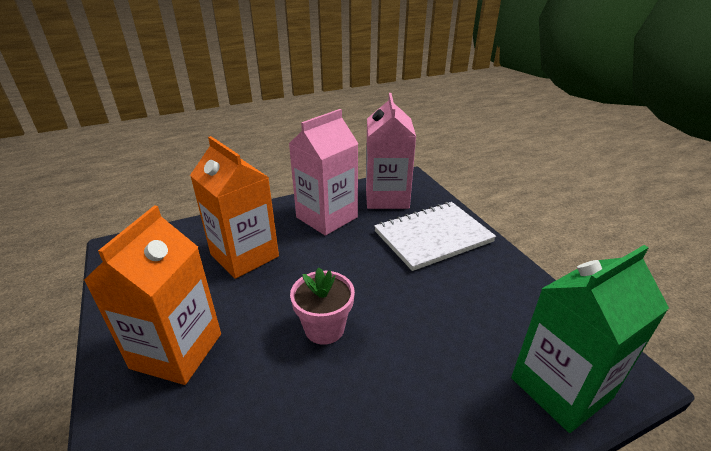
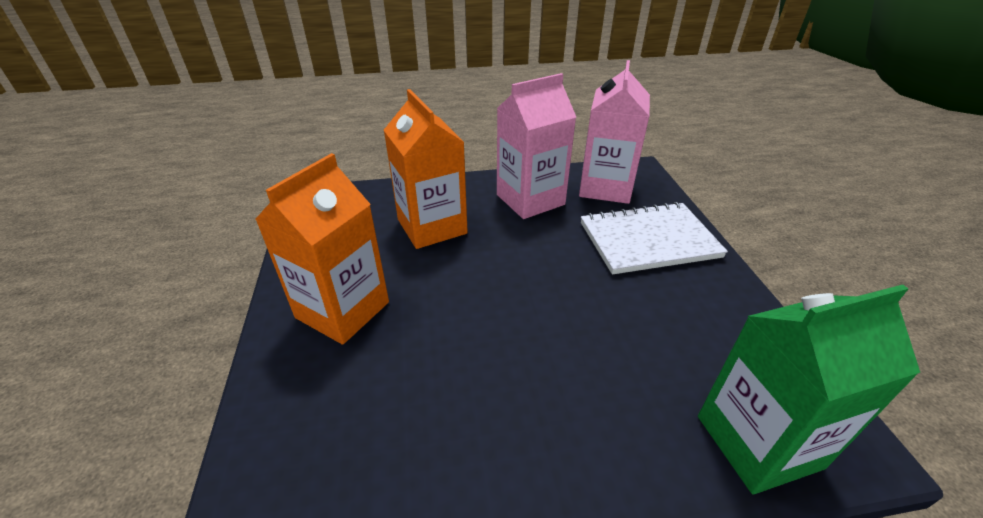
camera: 15 degrees right, 5 degrees up
pink flower pot [290,268,355,345] -> none

